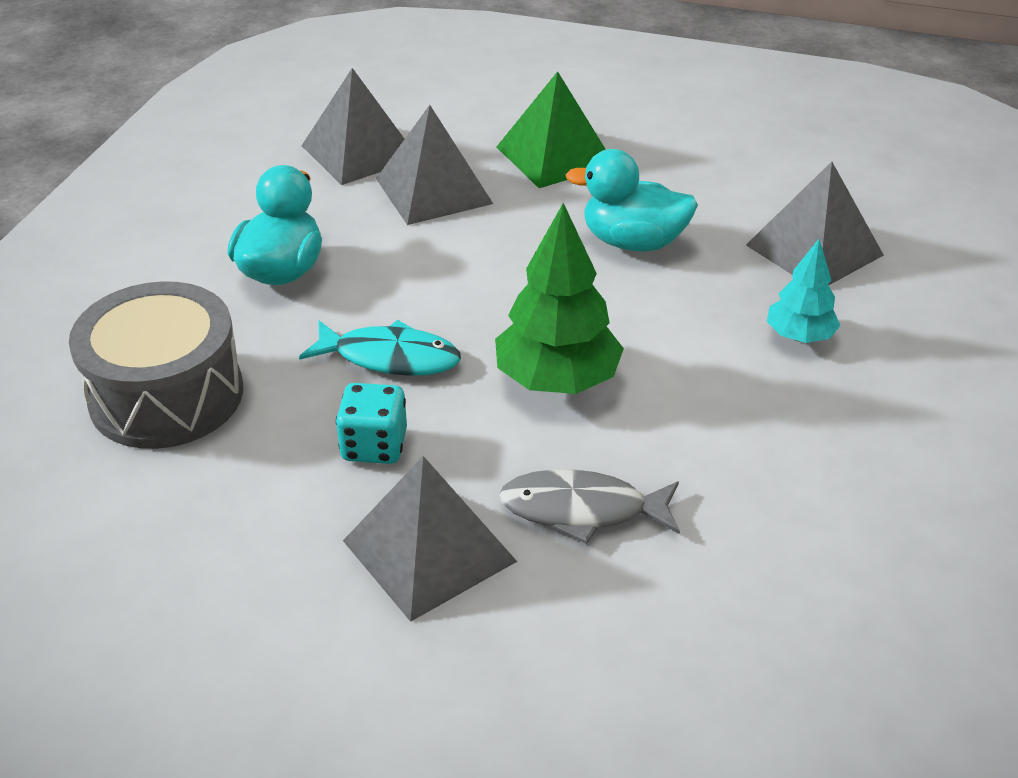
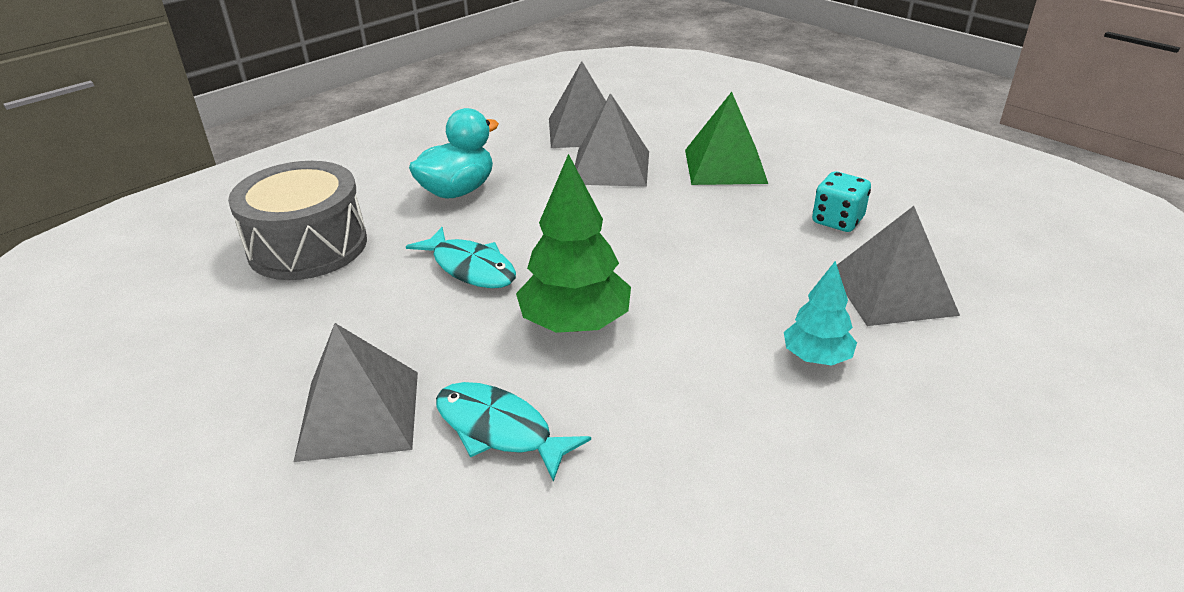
camera: 30 degrees right, 5 degrees down
turquoise dice [336,383,407,464] -> turquoise dice moved to [812,171,871,232]
grey fish [499,469,680,544] -> turquoise fish [436,382,591,482]
turquoise duck [565,149,698,252] -> none

